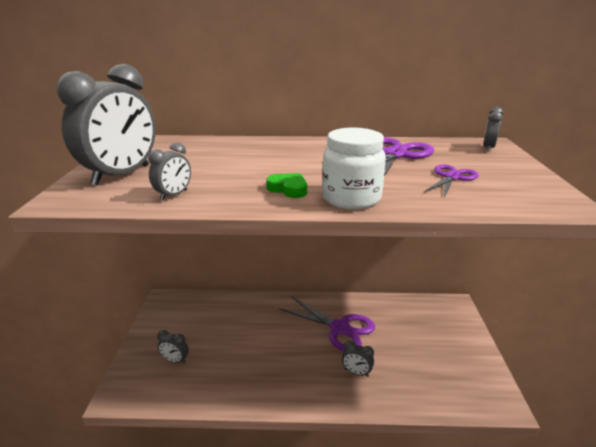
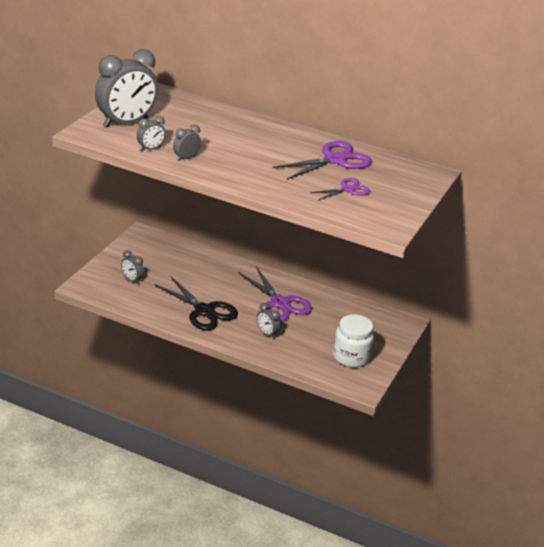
camera: 20 degrees right, 5 degrees up
green heart [266,173,307,198] -> none
white jar [322,128,386,209] -> white jar moved to [333,314,374,367]
grey clock [483,107,503,152] -> grey clock moved to [173,124,201,161]
none -> black scissors [154,276,238,330]

